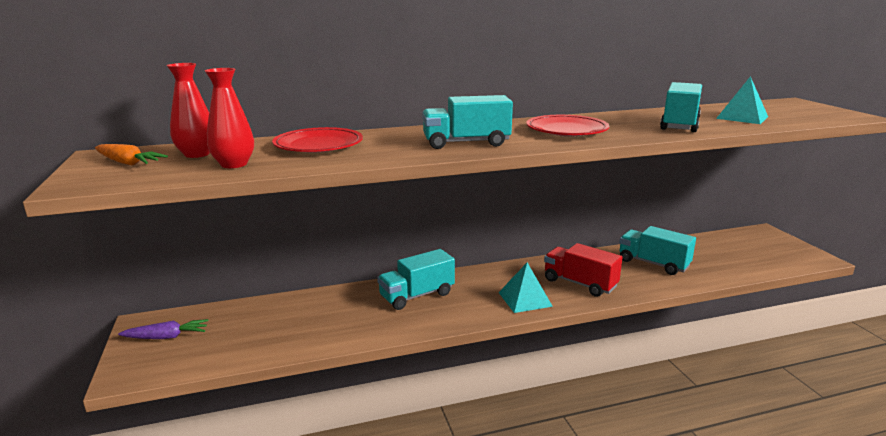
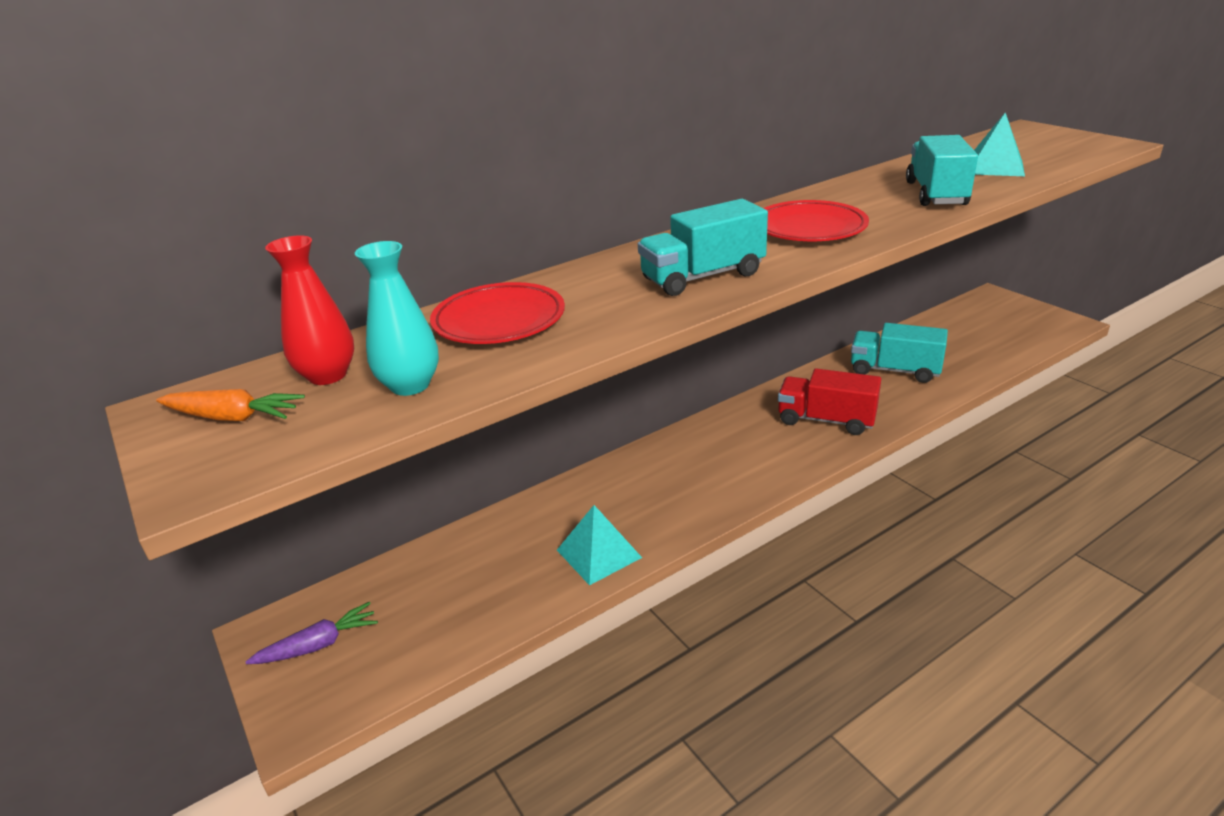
camera: 15 degrees left, 10 degrees up
red vase [205,68,254,168] -> turquoise vase [355,241,439,396]
turquoise truck [377,249,455,310] -> none
turquoise pyramid [499,263,553,313] -> turquoise pyramid moved to [557,505,642,585]

